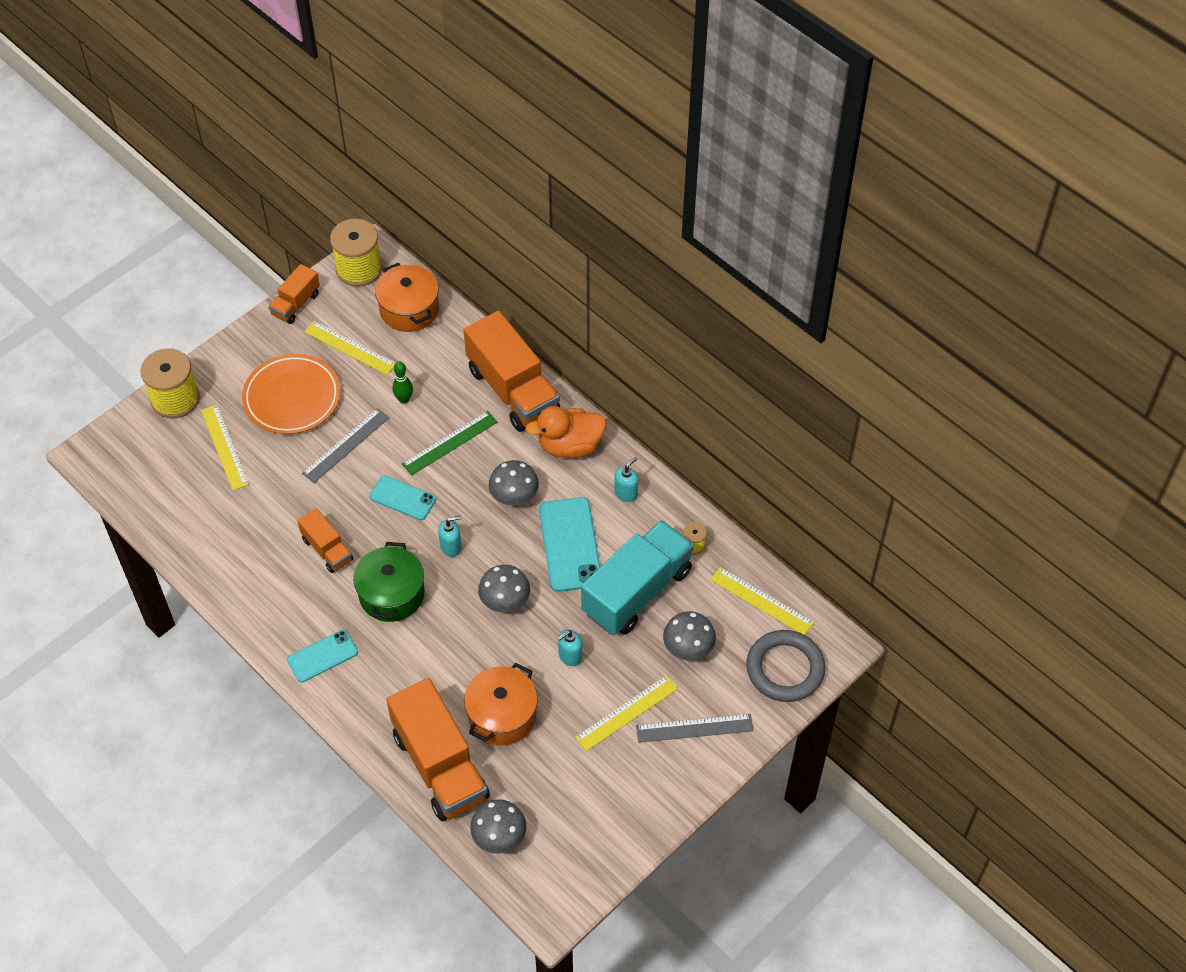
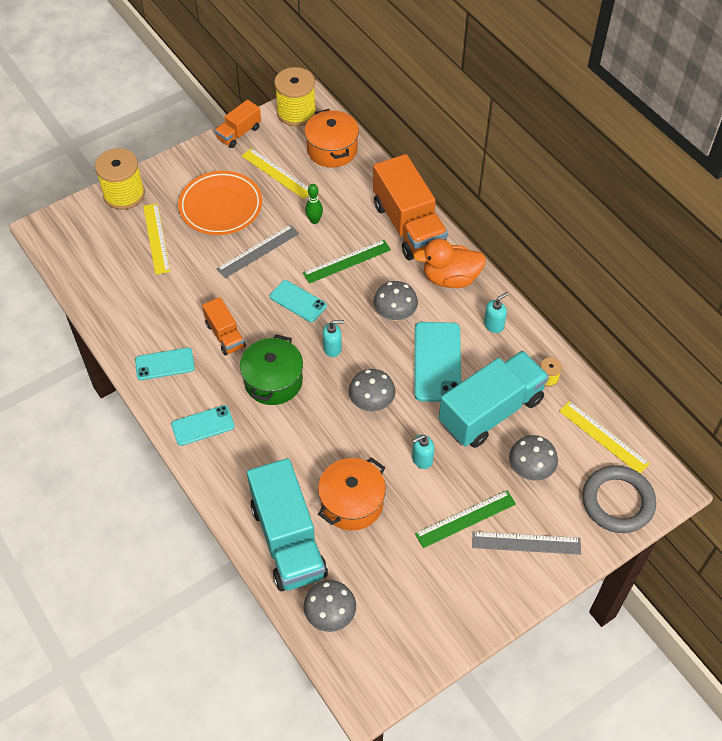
camera: 10 degrees right, 0 degrees up
orange truck [386,678,490,821] -> turquoise truck [247,458,328,591]
yellow ruler [575,675,678,751] -> green ruler [415,490,516,548]
none -> turquoise phone [135,348,195,380]

